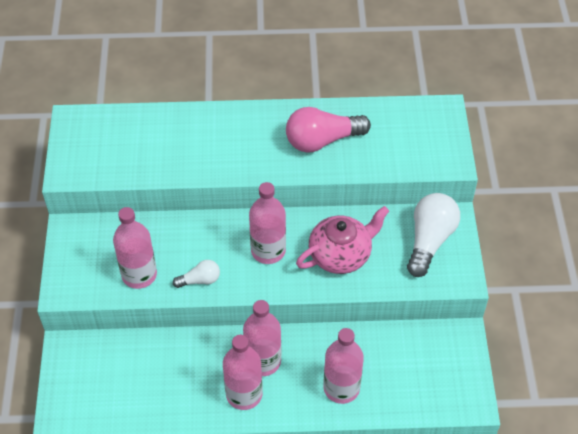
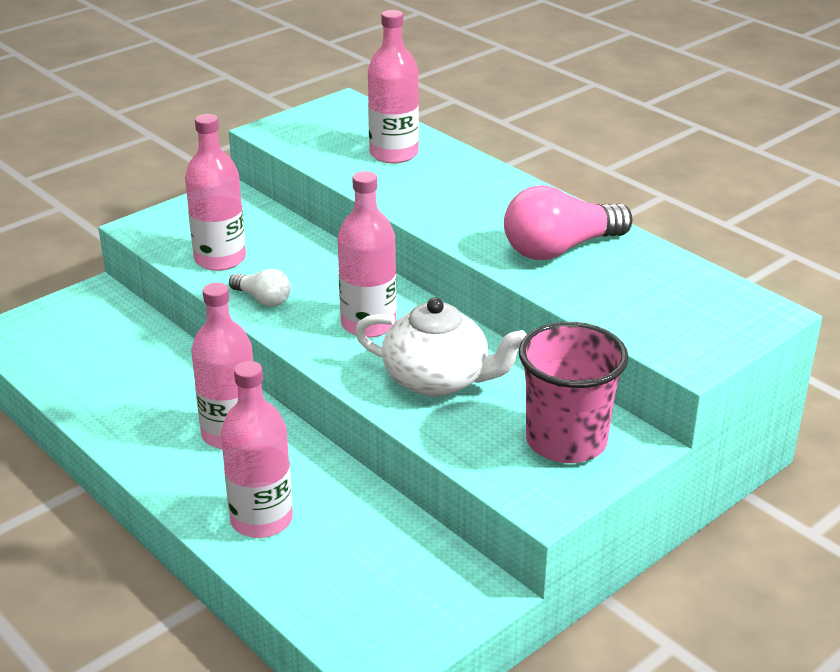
camera: 50 degrees right, 20 degrees down
pink bottle [223,335,263,410] -> pink bottle moved to [368,10,419,164]
pink light bulb [286,107,371,152] -> pink light bulb turned 60 degrees counterclockwise [504,185,633,260]
pink teapot [296,206,389,274] -> white teapot [355,297,527,397]
white light bulb [407,193,460,277] -> pink cup [519,322,629,463]

